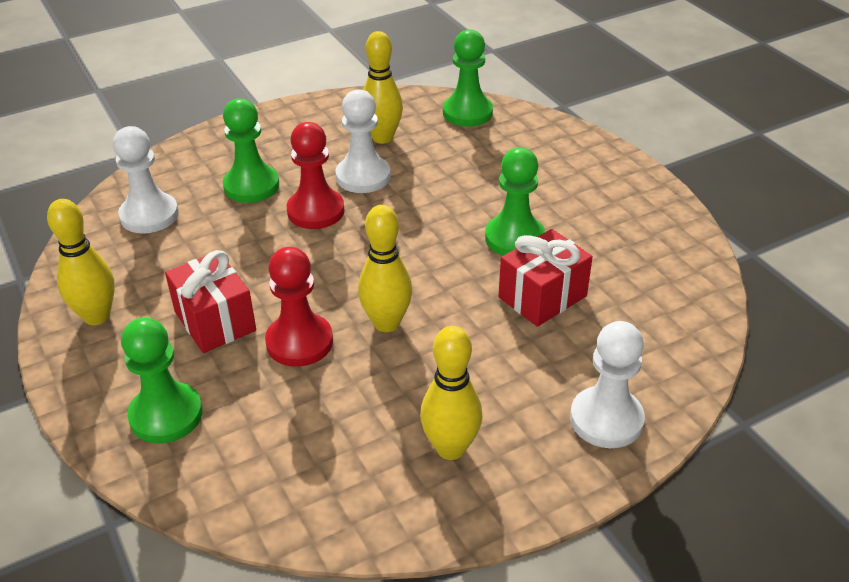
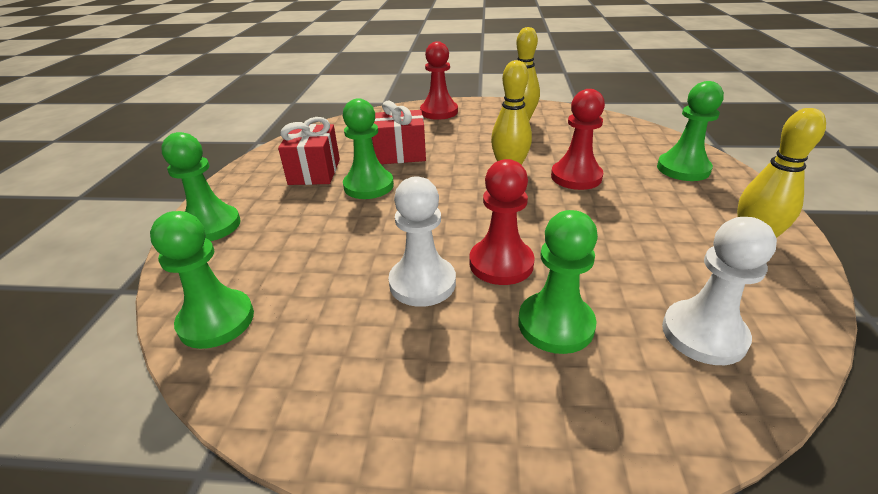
camera: 145 degrees left, 5 degrees down
red gift [165,250,256,353] -> red gift moved to [278,117,340,185]
yellow bowling pin [364,31,403,144] -> none
white pawn [570,321,645,448] -> red pawn [420,41,458,120]
none -> green pawn [161,132,241,241]

